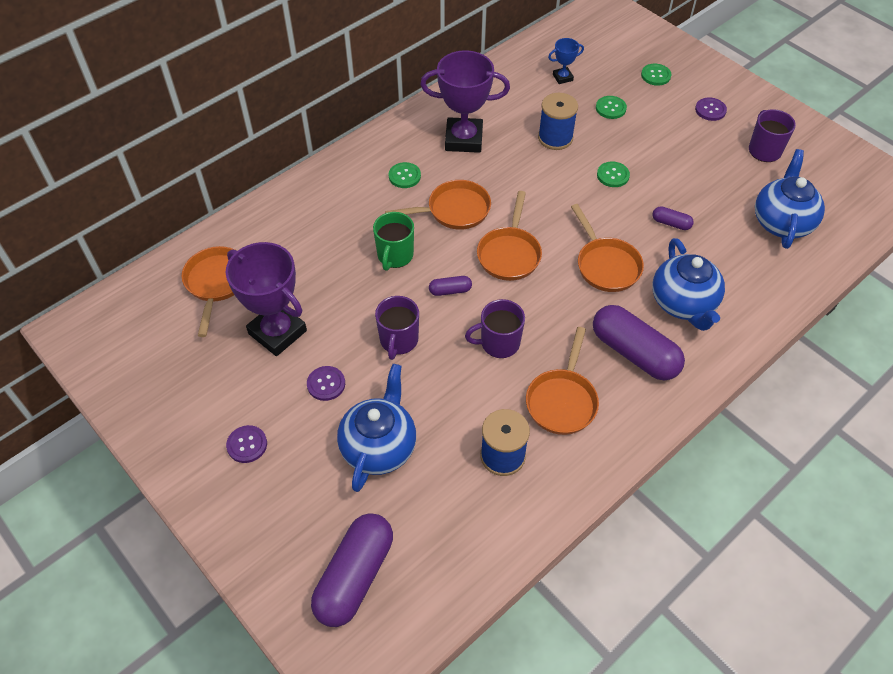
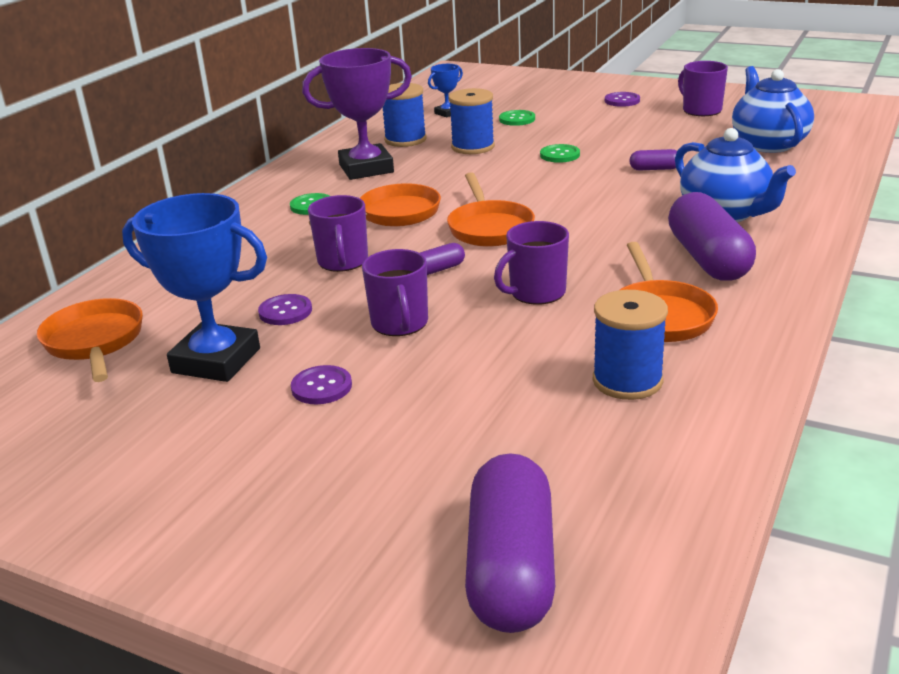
camera: 20 degrees left, 25 degrees down
purple trophy [226,242,307,356] -> blue trophy [122,193,267,382]
purple button [226,425,267,463] -> purple button moved to [258,294,312,325]
blue teapot [337,364,416,492] -> none
green mug [373,212,414,271] -> purple mug [308,195,368,272]
orange pan [571,204,644,292] -> none
purple capsule [593,305,685,380] -> purple capsule turned 60 degrees clockwise [668,192,756,281]
green button [641,64,671,86] -> none
none -> blue spool [383,83,427,147]

